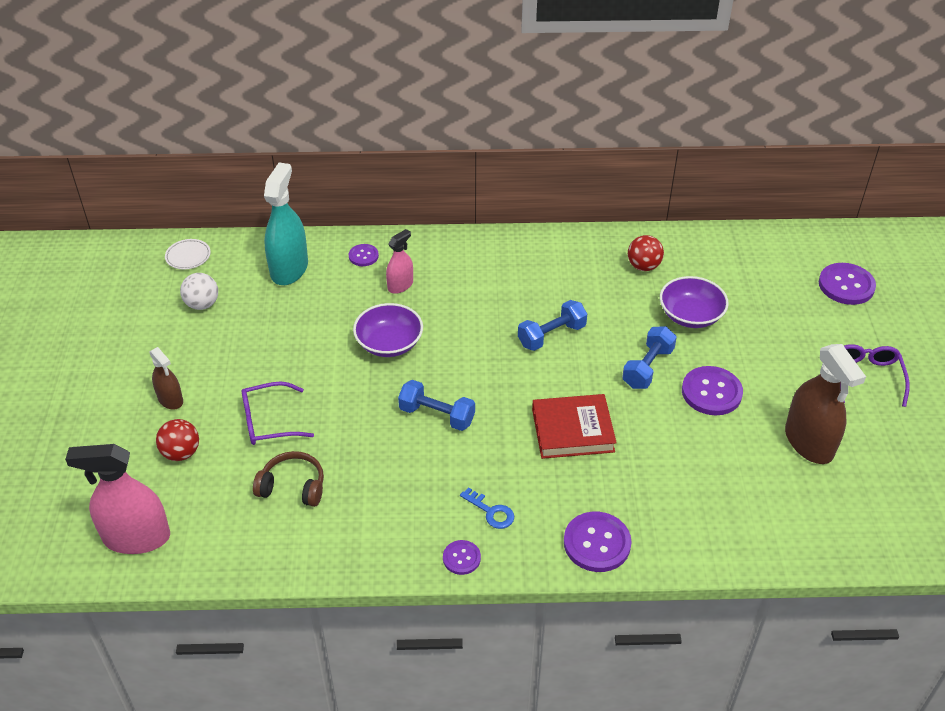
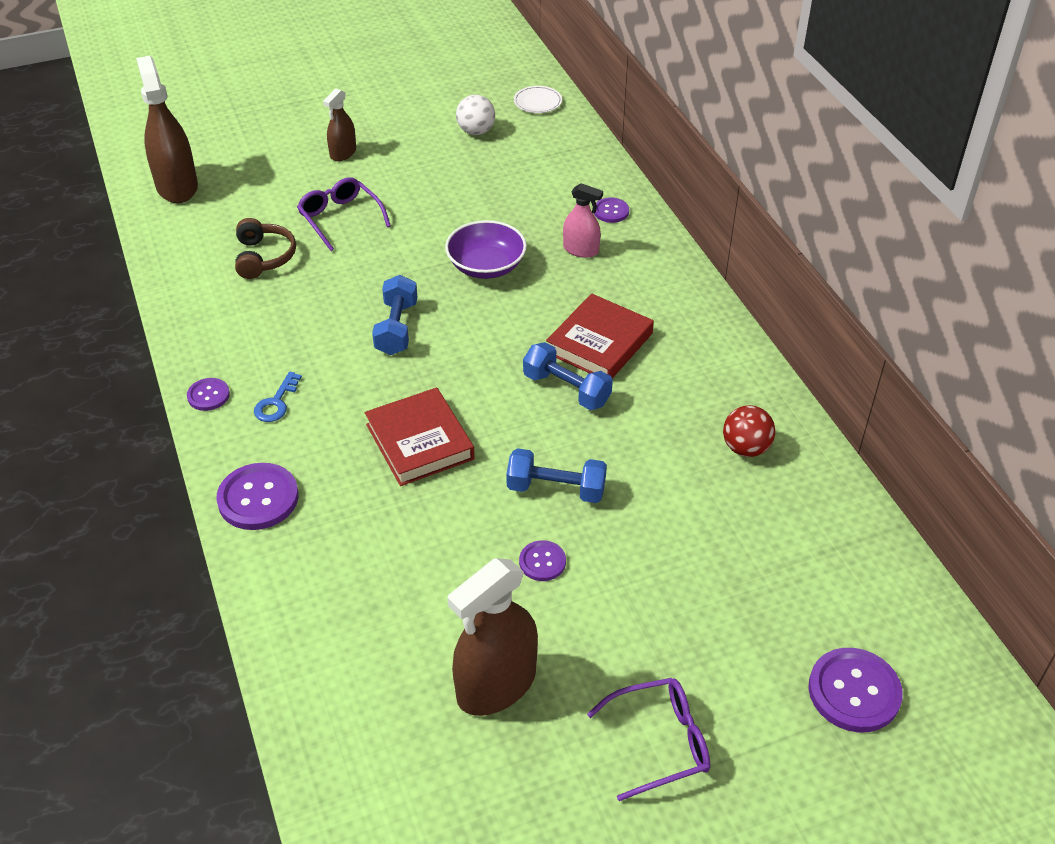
camera: 70 degrees right, 0 degrees up
pink spray bottle [65,444,170,554] -> brown spray bottle [136,56,198,203]
red ball [156,419,199,461] -> none
turquoise spray bottle [264,163,308,285] -> none
purple bowl [660,276,729,328] -> none
purple button [682,366,743,415] -> purple button [519,540,566,581], size x0.56
none -> red book [546,294,654,379]

